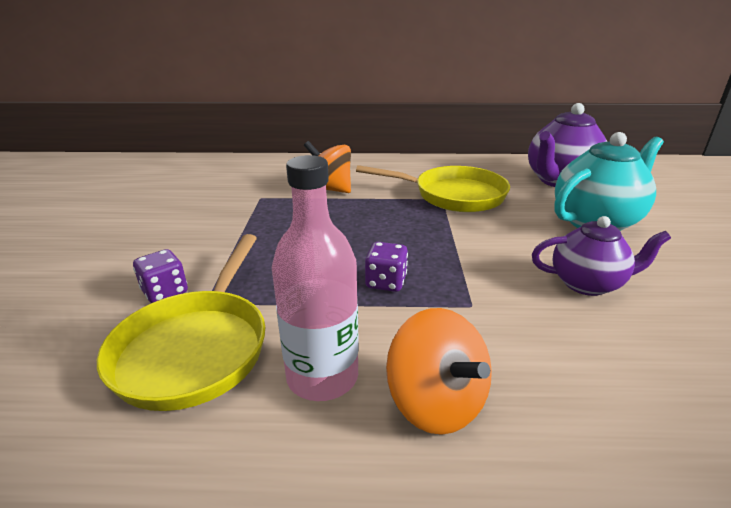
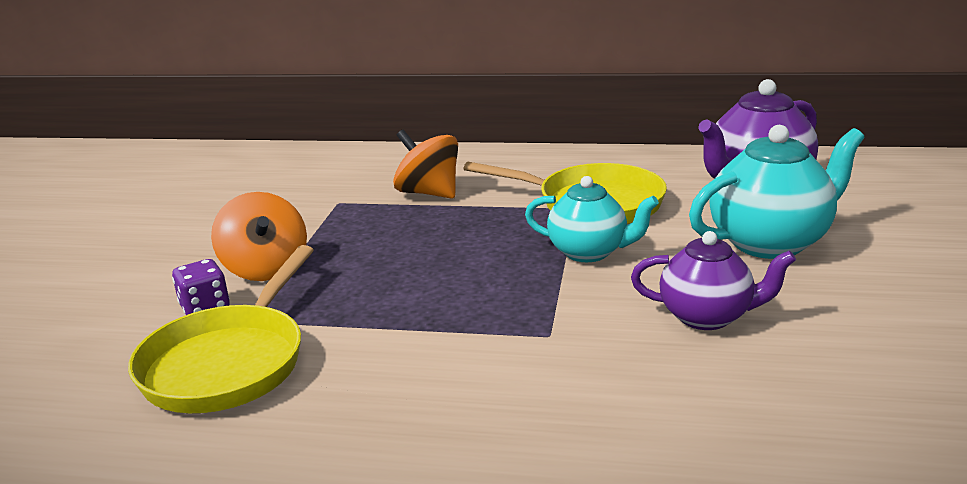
camera: 10 degrees right, 5 degrees down
pink bottle [272,155,359,401] -> none
purple dice [365,242,408,292] -> none
orange spinning top [386,308,492,435] -> orange spinning top moved to [211,192,307,281]
none -> turquoise teapot [525,176,659,262]

